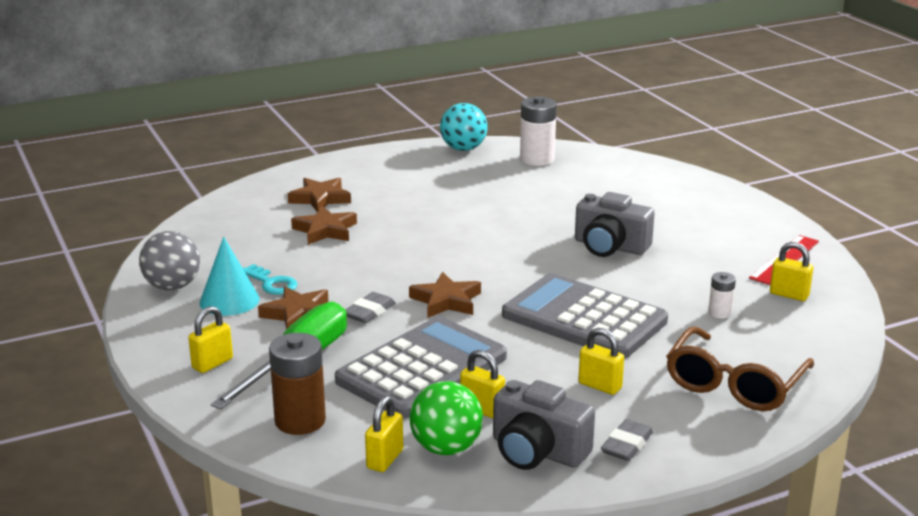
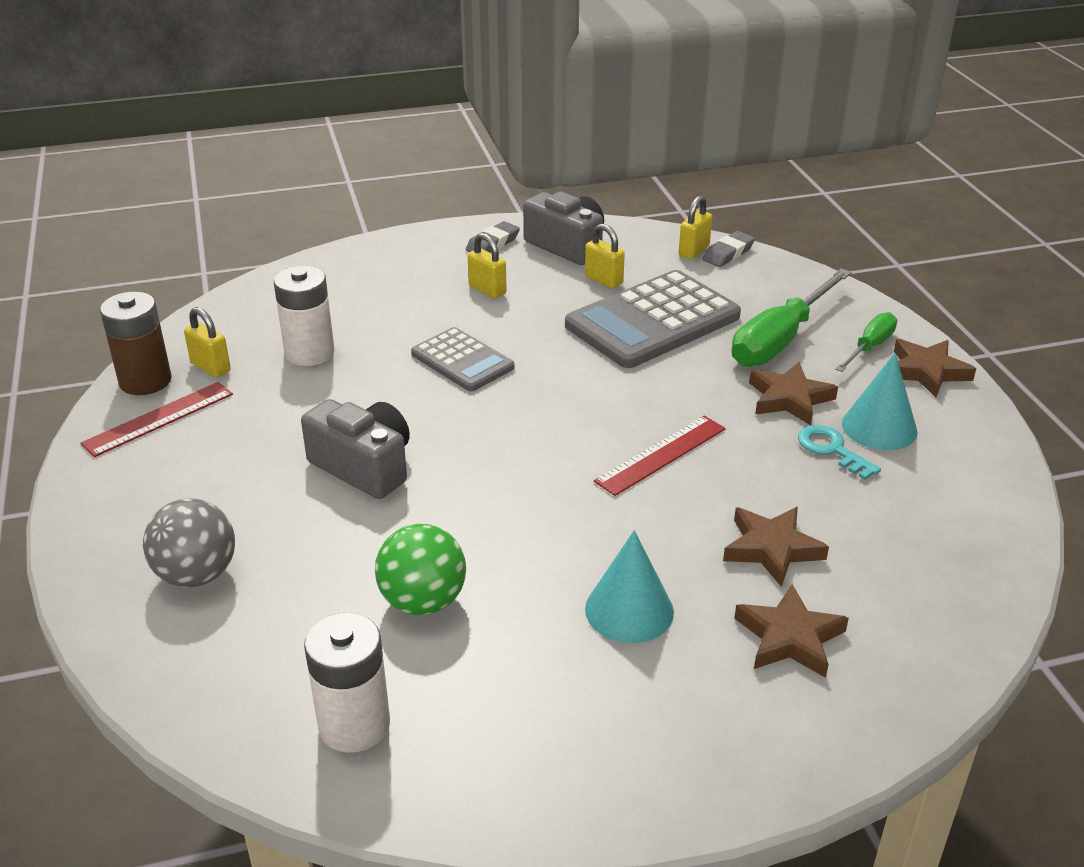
camera: 170 degrees left, 10 degrees up
grey ball [139,231,200,290] -> grey ball moved to [143,498,235,587]
yellow padlock [188,306,233,373] -> green screwdriver [835,312,897,372]
brown battery [269,333,326,435] -> brown battery moved to [100,292,172,395]
grey eraser [346,292,396,323] -> grey eraser moved to [702,231,755,267]
brown star [409,272,481,318] -> brown star moved to [894,339,976,397]
green ball [409,381,483,455] -> green ball moved to [375,524,466,615]
turquoise ball [440,103,487,151] -> none
grey calculator [502,273,668,359] -> grey calculator [411,327,515,391], size x0.58
brown glasses [666,326,814,411] -> none
white battery [708,272,736,319] -> white battery [274,265,335,366], size x1.89
none -> turquoise cone [585,530,674,643]
none -> red ruler [594,416,726,496]

